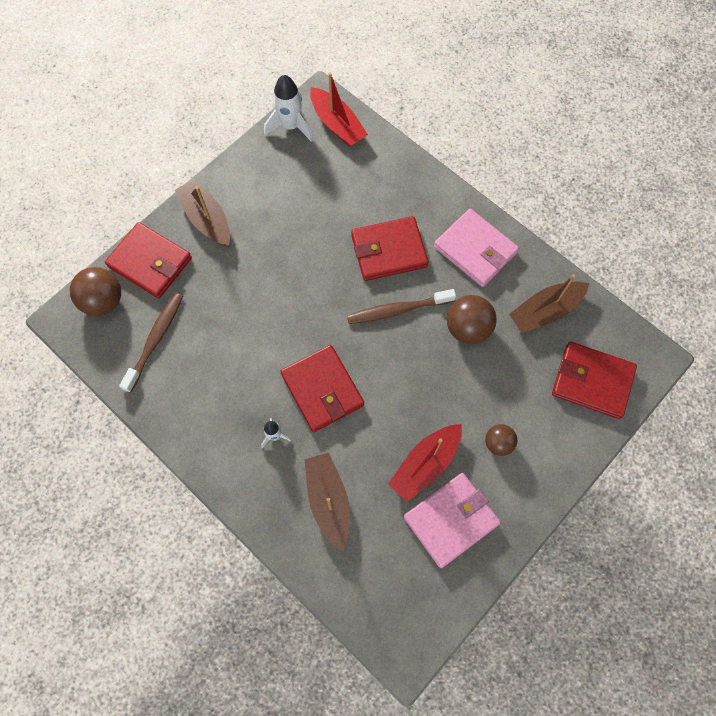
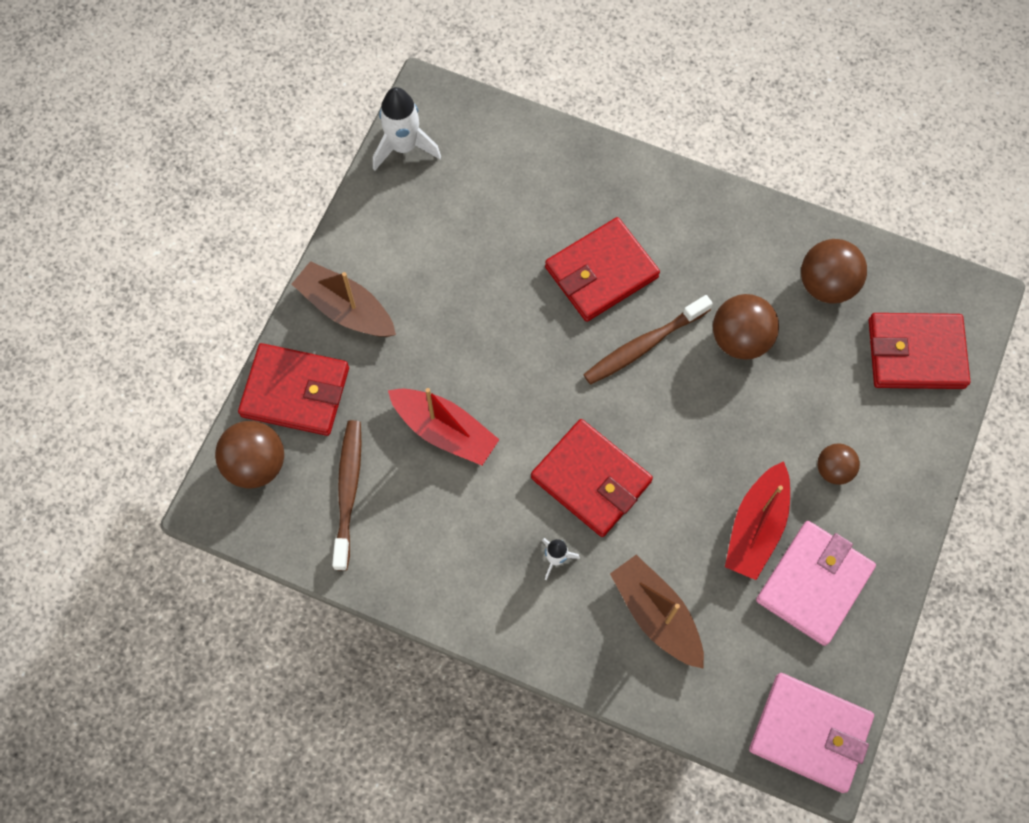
camera: 20 degrees left, 0 degrees up
red boat [310,72,368,147] -> red boat moved to [388,388,500,465]
pink wallet [434,209,519,287] -> pink wallet moved to [749,673,874,793]
brown boat [509,274,589,333] -> brown ball [801,239,867,303]

